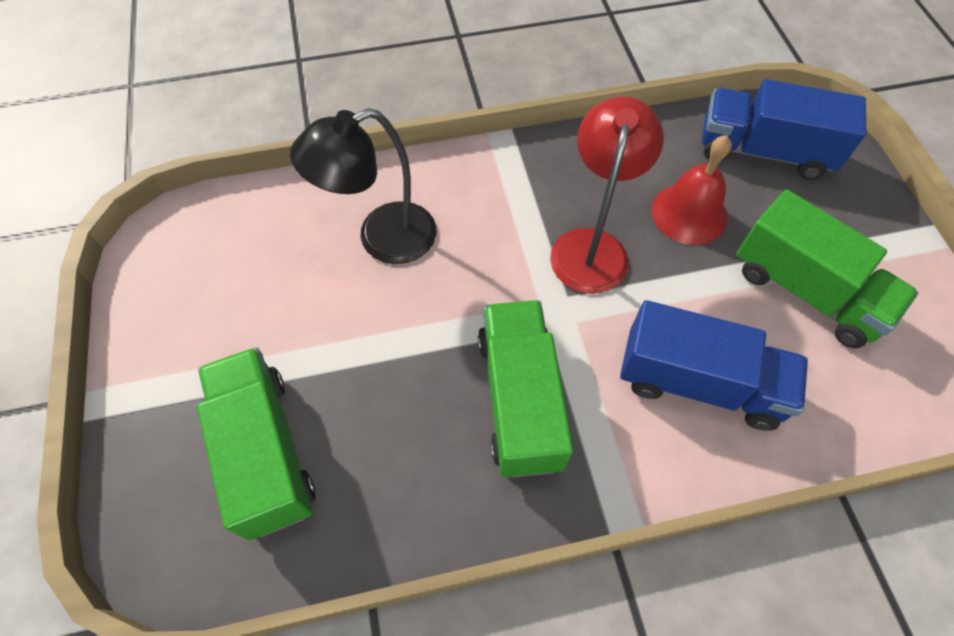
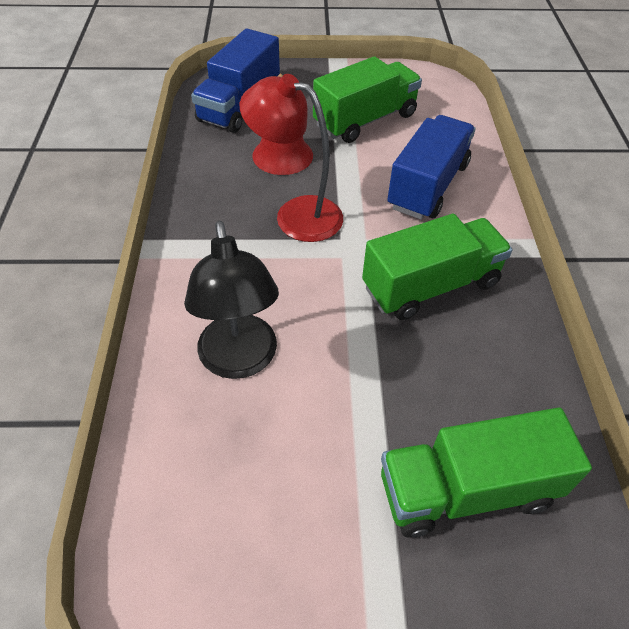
camera: 80 degrees left, 10 degrees down
green truck [478,300,573,478] -> green truck turned 150 degrees clockwise [362,214,513,320]

